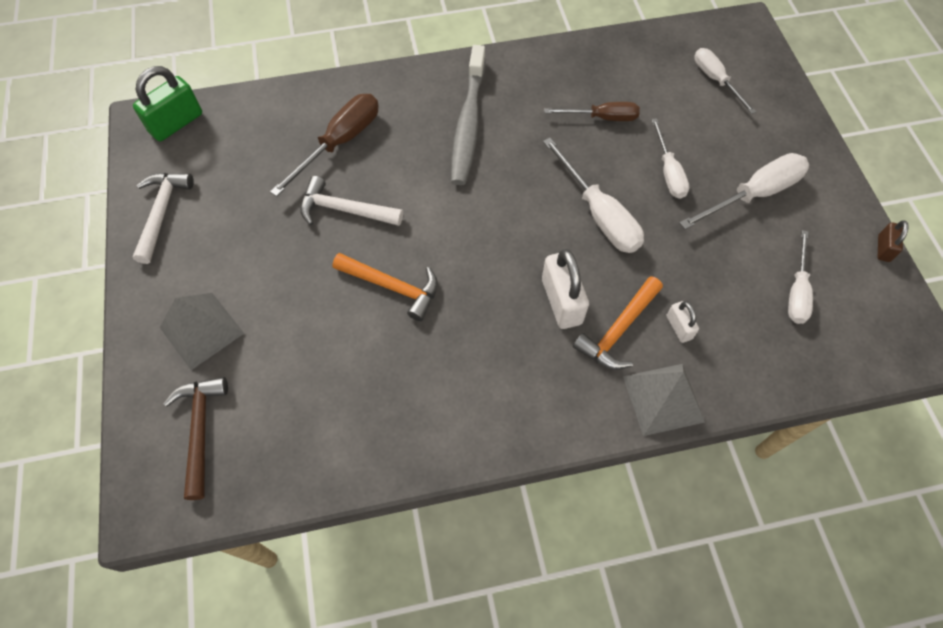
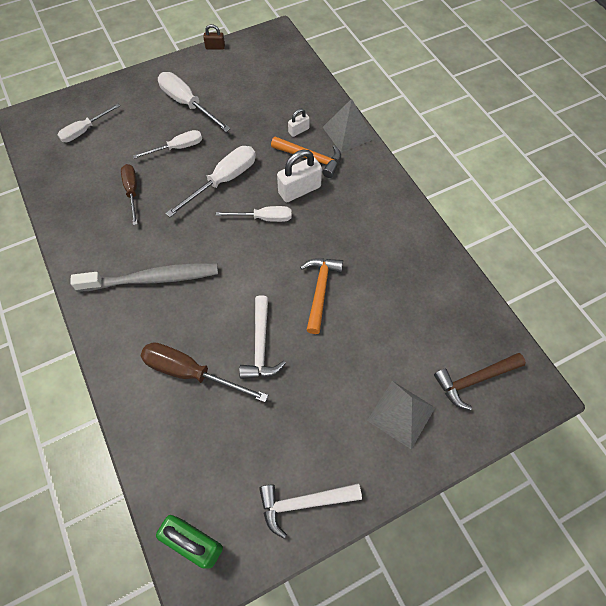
camera: 105 degrees left, 0 degrees up
white screwdriver [788,230,813,324] -> white screwdriver moved to [216,206,292,222]

